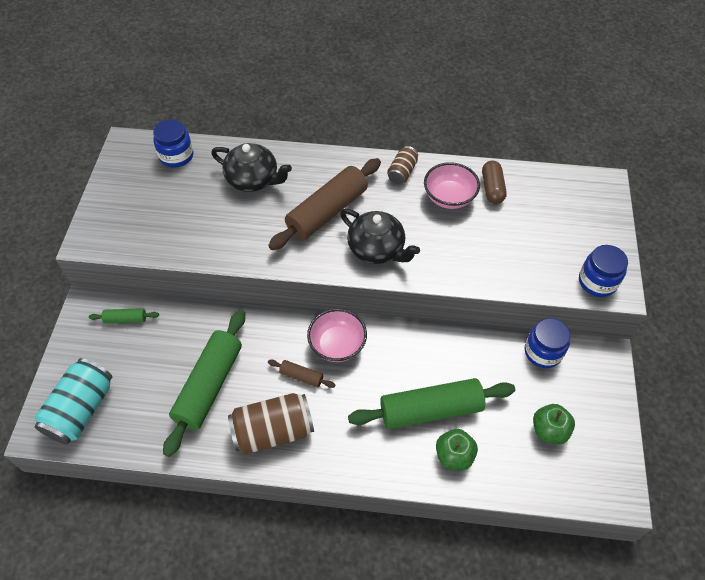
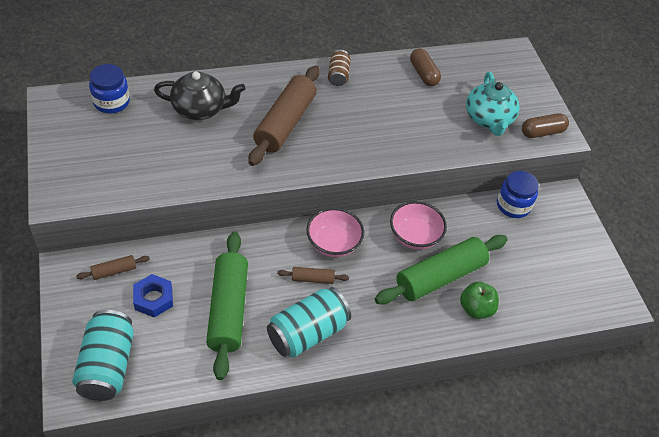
camera: 25 degrees left, 5 degrees down
green rolling pin [89,308,159,323] -> brown rolling pin [76,255,150,280]
brown can [228,393,314,454] -> turquoise can [267,287,351,357]
black teapot [340,209,420,264] -> none
pink bowl [424,162,480,209] -> pink bowl moved to [390,201,447,250]
green apple [533,404,575,445] -> none
blue jar [579,245,628,297] -> brown capsule [522,113,569,138]
none -> blue nut [133,274,173,317]
none -> turquoise teapot [466,72,520,136]

